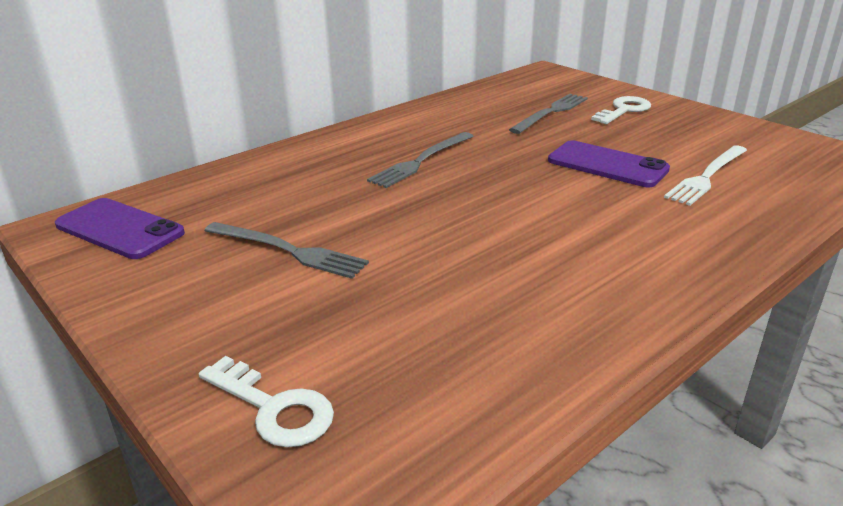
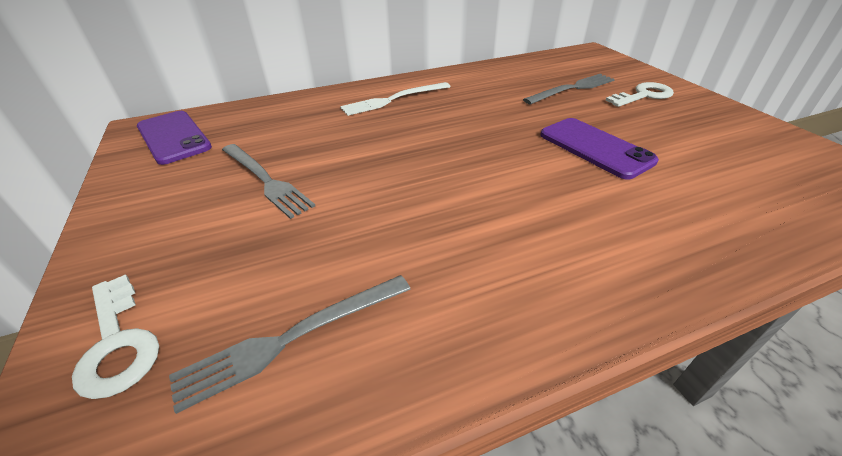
camera: 20 degrees right, 10 degrees up
grey fork [367,132,474,188] -> grey fork moved to [169,275,411,414]
white fork [664,145,747,206] -> white fork moved to [340,82,451,116]

